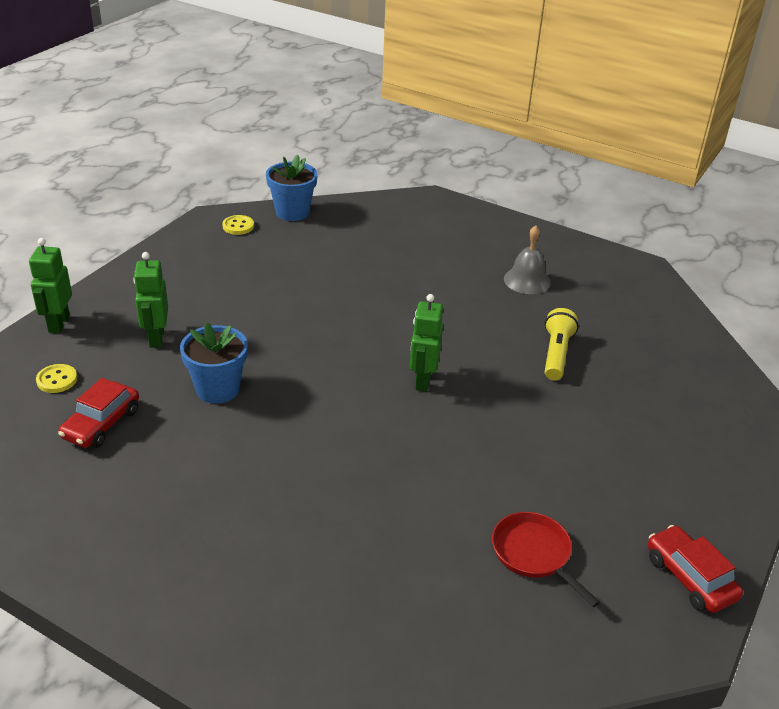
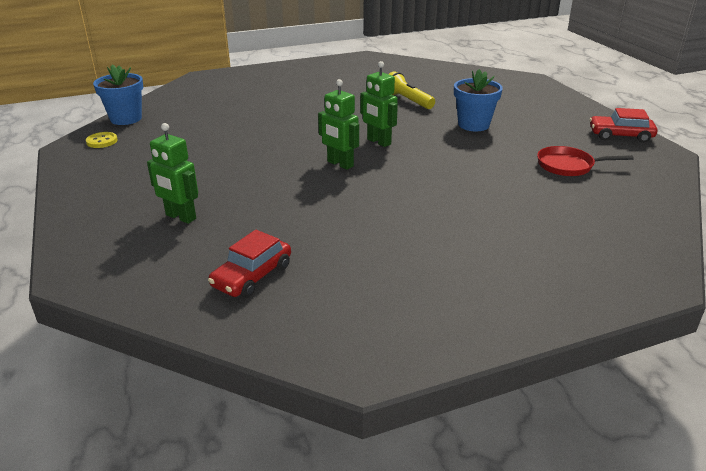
camera: 50 degrees left, 5 degrees down
green robot [29,238,72,333] -> green robot moved to [318,79,359,170]
yellow button [36,364,77,393] -> none
red car [58,378,139,448] -> red car turned 60 degrees clockwise [208,230,291,298]
blue flower pot [180,322,248,404] -> blue flower pot moved to [454,69,503,131]
grey bell [504,225,551,294] -> none

